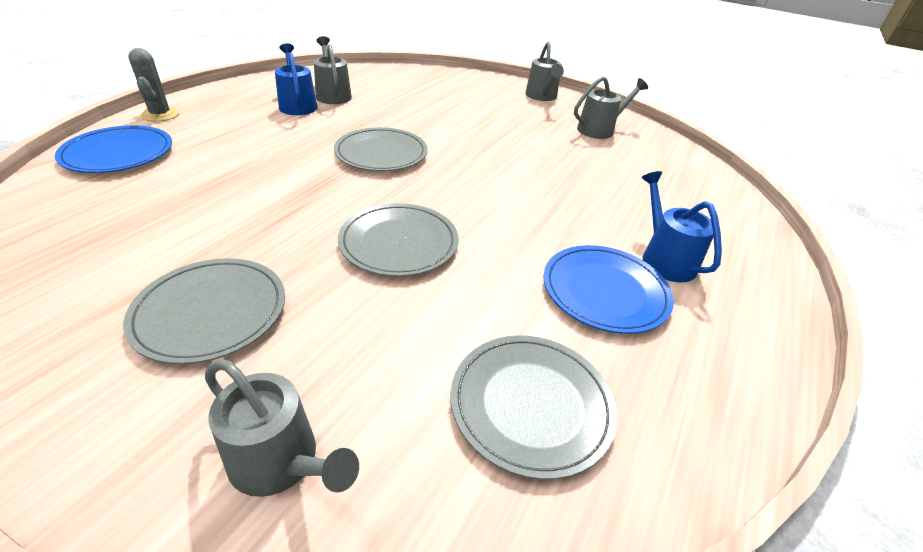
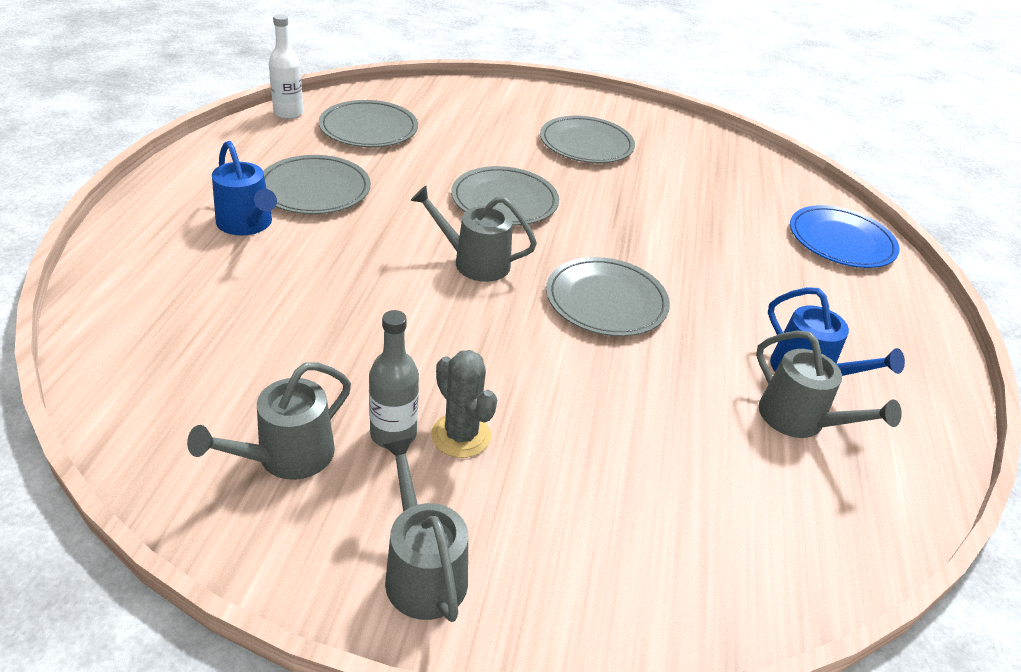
camera: 160 degrees right, 0 degrees up
grey cactus [128,48,179,122] -> grey cactus moved to [431,350,497,458]
grey watering can [205,359,359,497] -> grey watering can moved to [411,186,537,282]
blue plate [543,245,674,334] -> grey plate [263,155,371,214]
none -> white bottle [269,14,303,119]
none -> grey bottle [369,310,419,449]

